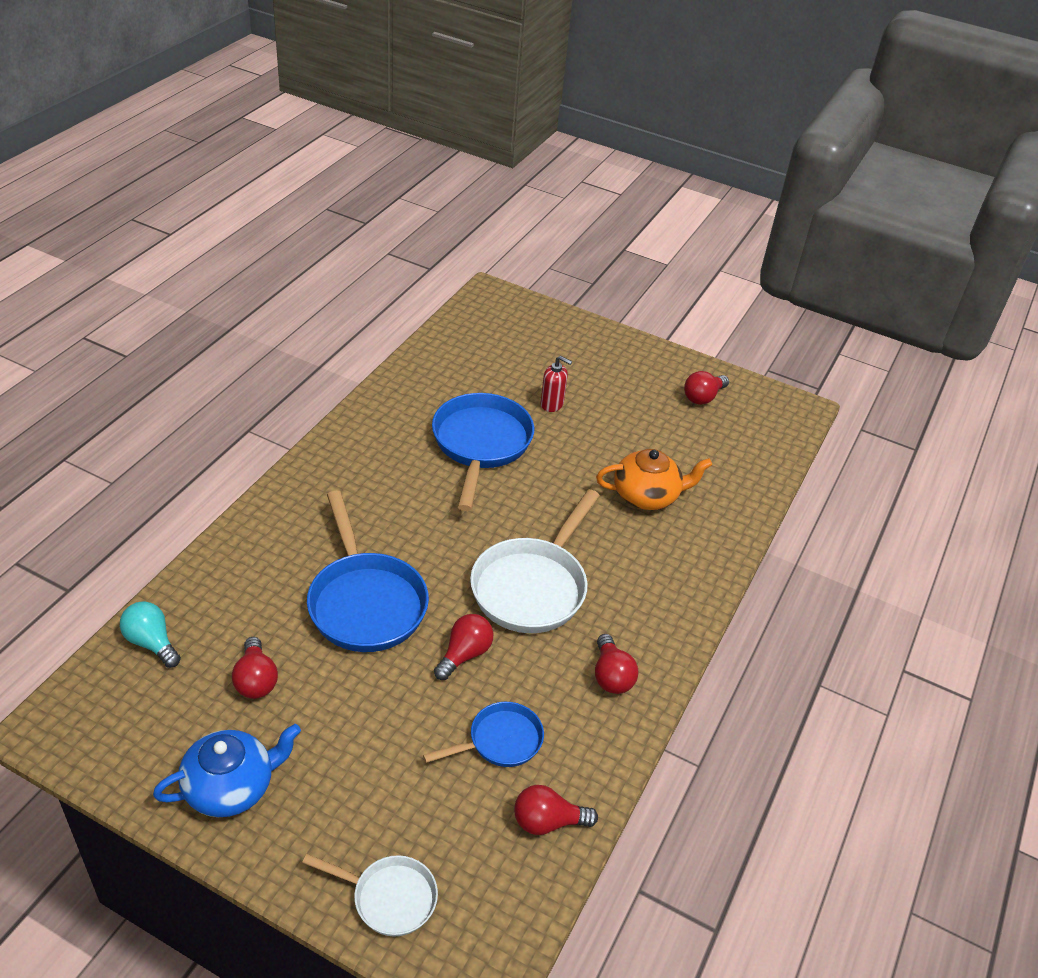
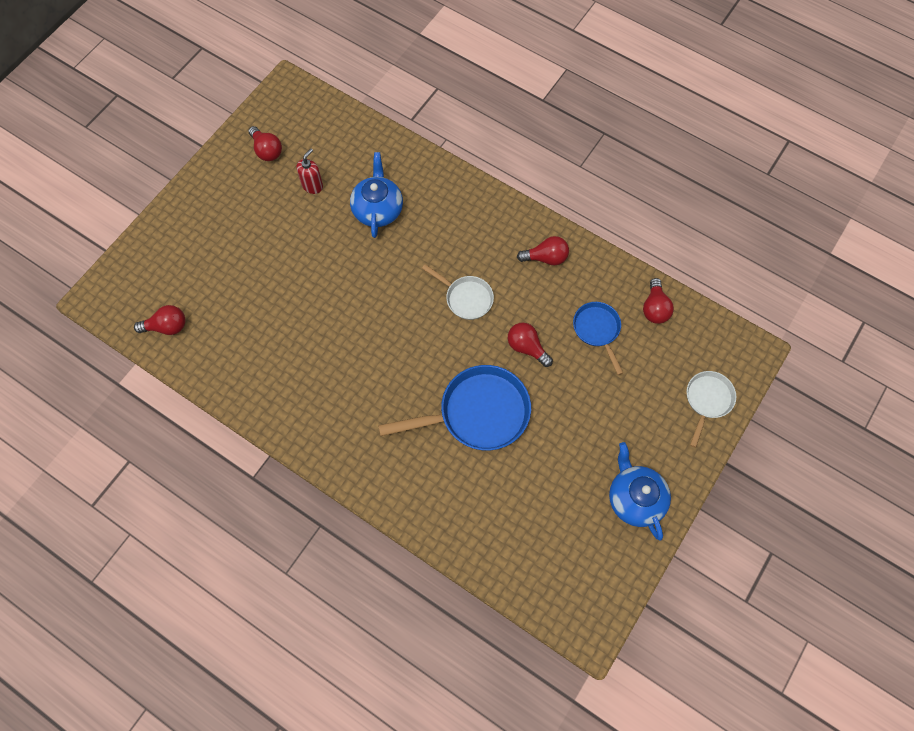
camera: 80 degrees left, 25 degrees up
turquoise light bulb [120,601,181,668] -> none
red light bulb [232,637,278,699] -> red light bulb moved to [134,305,185,335]
blue pan [432,393,534,511] -> none
white pan [470,489,600,633] -> white pan [422,264,494,320], size x0.56
red soap dispenser [541,356,572,412] -> red soap dispenser moved to [296,149,323,194]
orange teapot [596,449,712,510] -> blue teapot [350,152,403,238]

